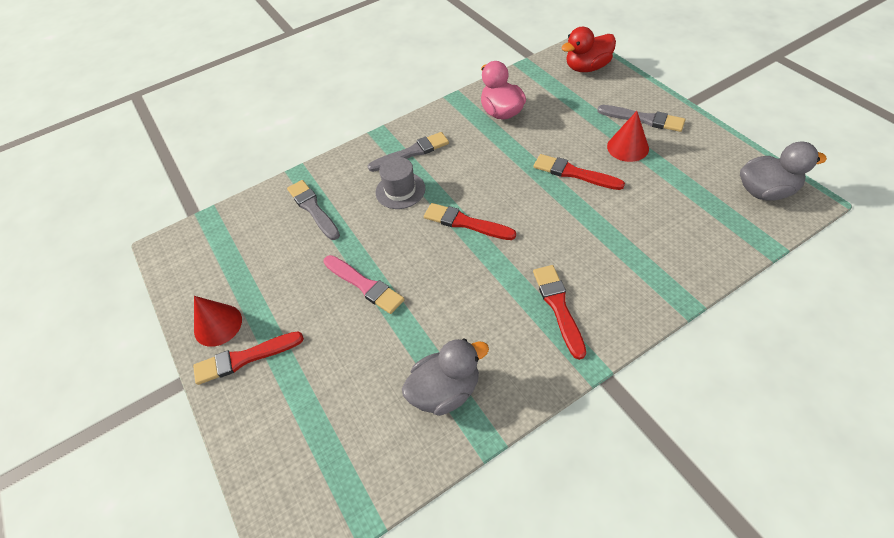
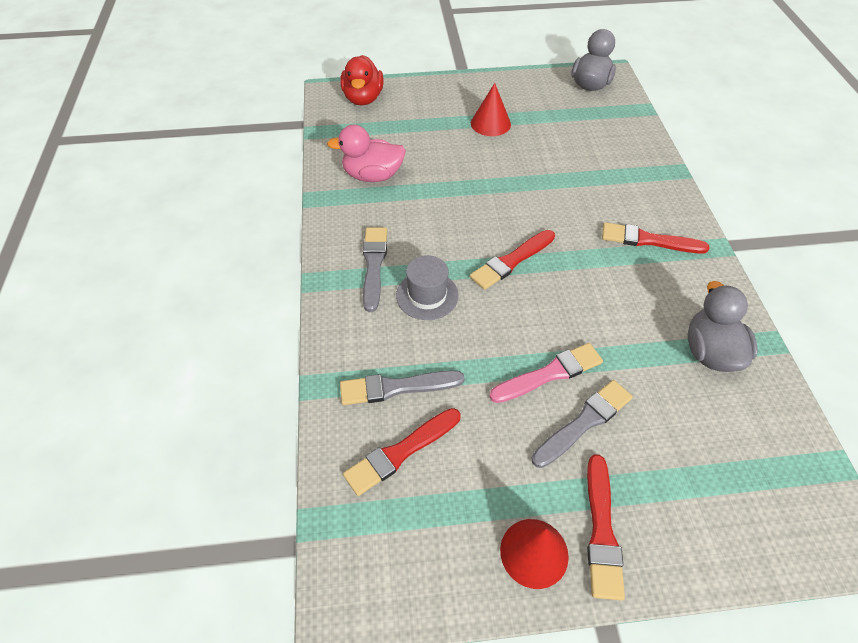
camera: 70 degrees left, 0 degrees up
red brush [534,154,625,190] -> red brush moved to [343,408,460,496]
grey brush [597,105,685,132] -> grey brush moved to [532,380,633,468]

